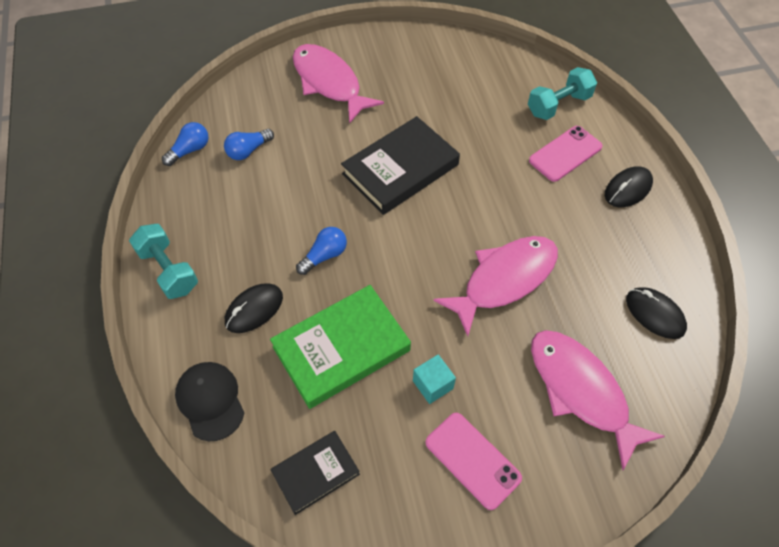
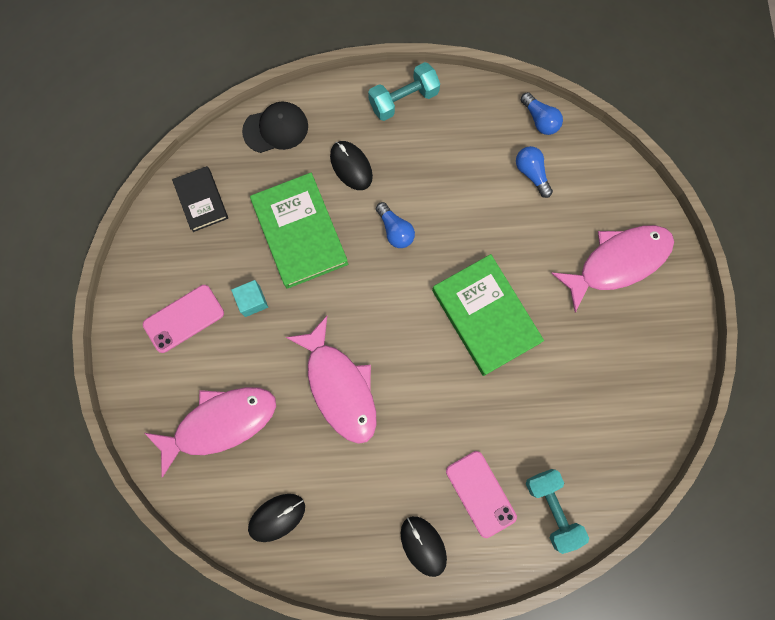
camera: 100 degrees right, 20 degrees up
black book [341,116,460,215] -> green book [432,254,544,376]

